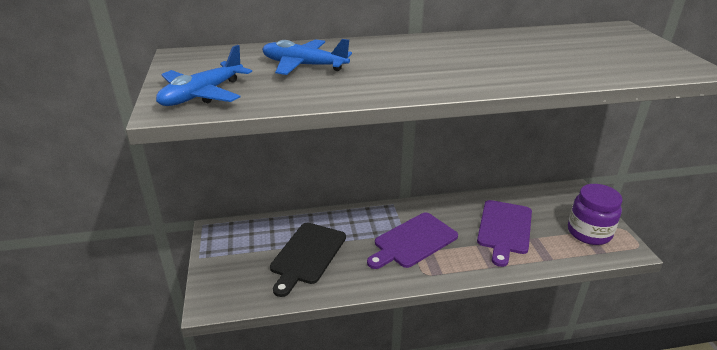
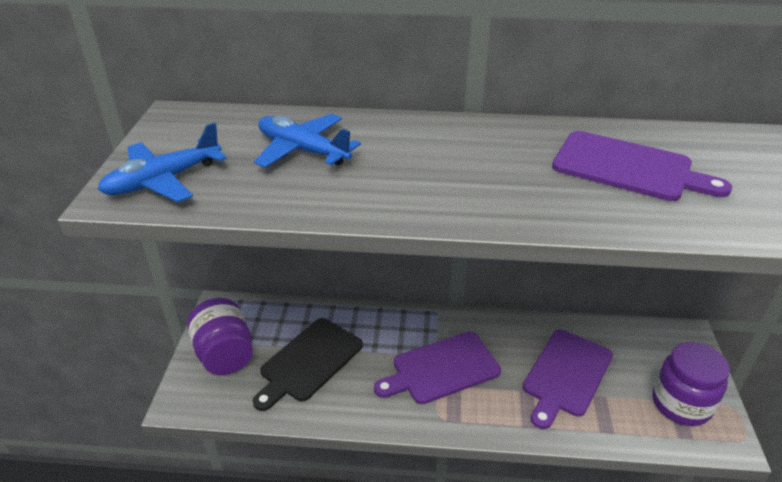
camera: 15 degrees right, 5 degrees up
none -> purple jar [187,298,253,375]
none -> purple cutting board [552,131,732,201]

